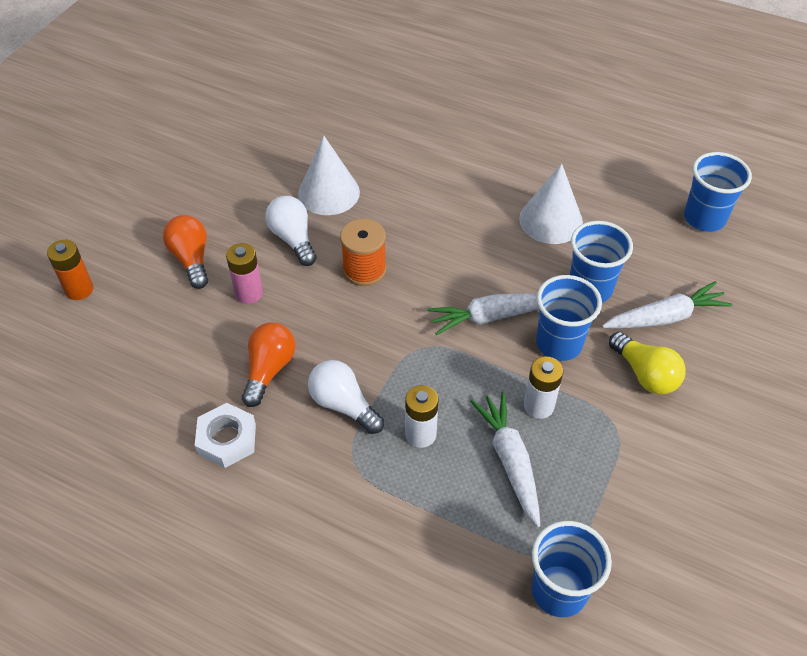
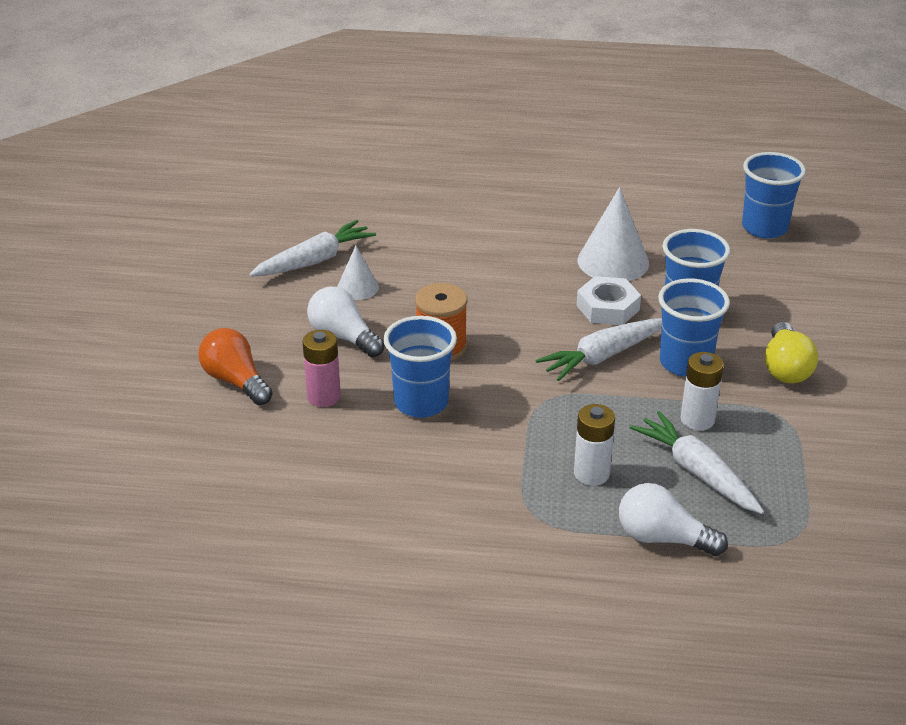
camera: 20 degrees left, 15 degrees down
orange battery [47,240,93,300] -> none
white nut [195,403,256,468] -> white nut moved to [576,276,641,325]
orange light bulb [242,322,295,407] -> none
white cone [298,136,360,215] -> white cone [337,246,379,300], size x0.57
white light bulb [308,360,384,434] -> white light bulb moved to [619,483,728,556]
blue cup [531,521,612,617] -> blue cup moved to [383,316,457,418]
white carrot [602,281,732,329] -> white carrot moved to [249,220,376,277]
yellow light bulb [609,332,686,394] -> yellow light bulb turned 60 degrees clockwise [765,322,818,384]

